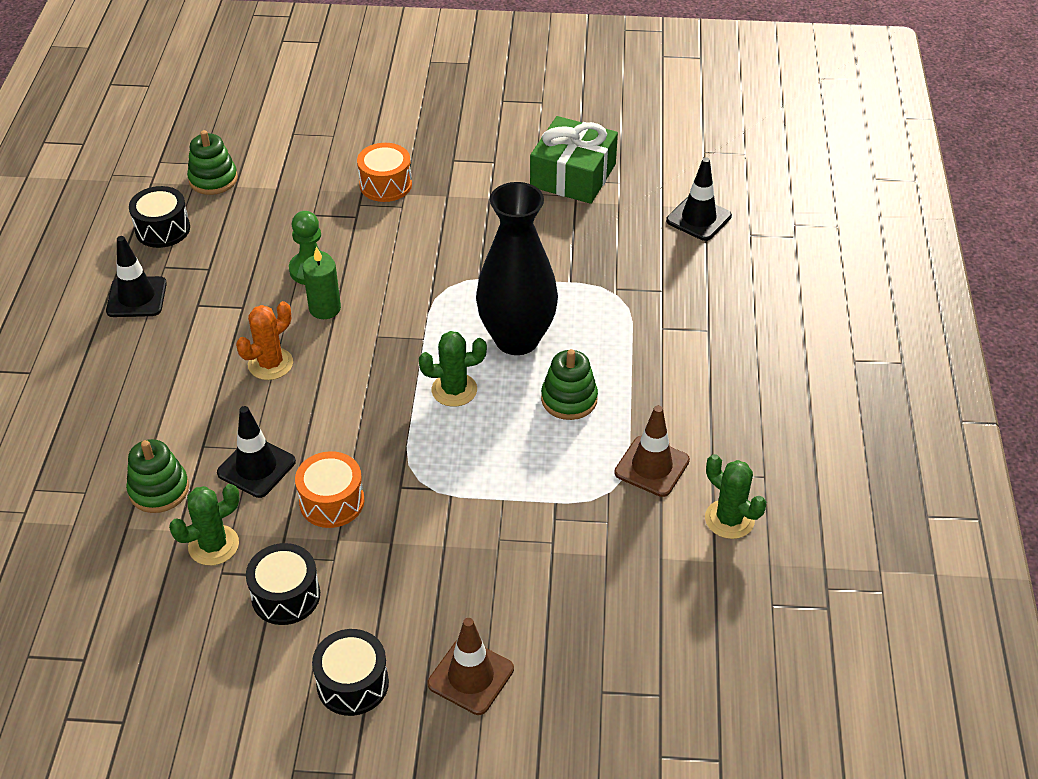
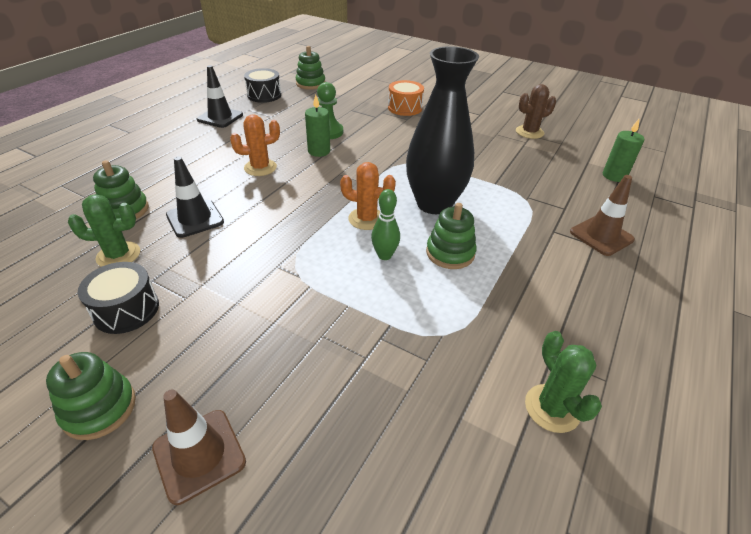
camera: 25 degrees right, 5 degrees down
orange drum [295,451,364,528] -> none
black drum [312,629,389,716] -> green stacking toy [46,352,136,440]
green cactus [419,331,487,407] -> orange cactus [340,162,396,230]
green gift [530,116,618,204] -> brown cactus [516,84,556,139]
brown traffic cone [614,405,690,497] -> brown traffic cone moved to [570,175,635,256]
black traffic cone [666,157,732,241] -> green candle [603,119,644,182]
none -> green bowling pin [371,189,400,260]

